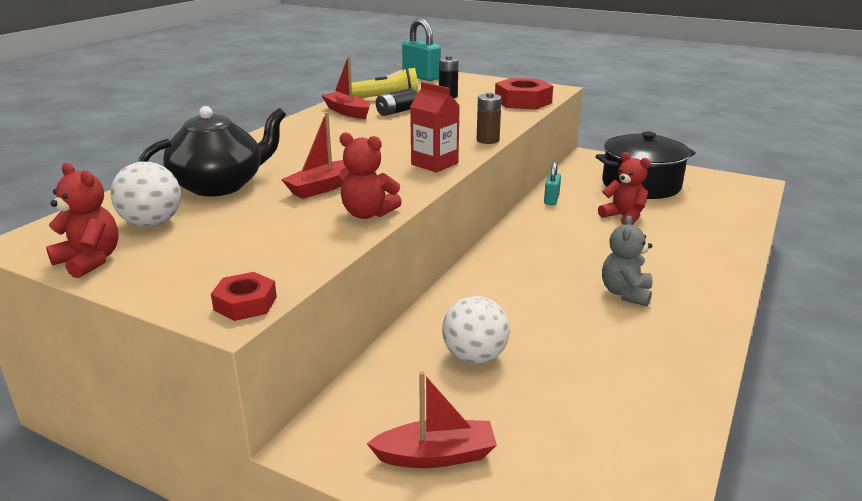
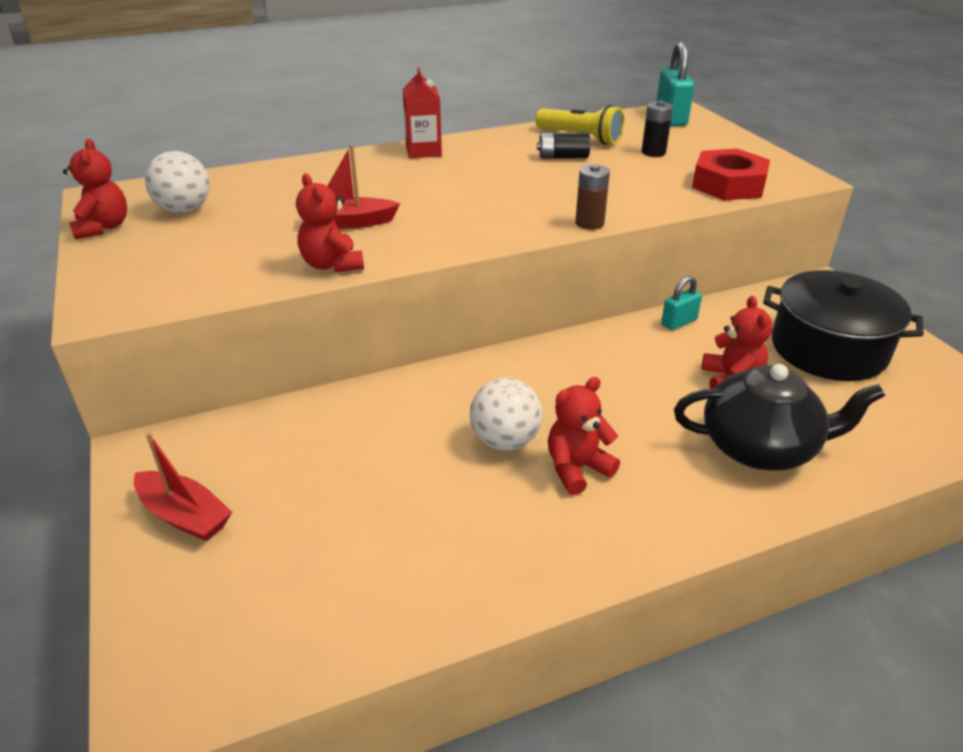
camera: 40 degrees right, 10 degrees up
black teapot [138,106,286,197] -> black teapot moved to [674,364,885,471]
red nut [211,272,277,321] -> none
red boat [321,56,370,119] -> none
red carton [410,82,460,173] -> red carton moved to [403,67,442,158]
white ball [442,296,510,364] -> white ball moved to [470,378,542,451]
grey teddy bear [602,215,653,307] -> red teddy bear [548,377,620,495]

